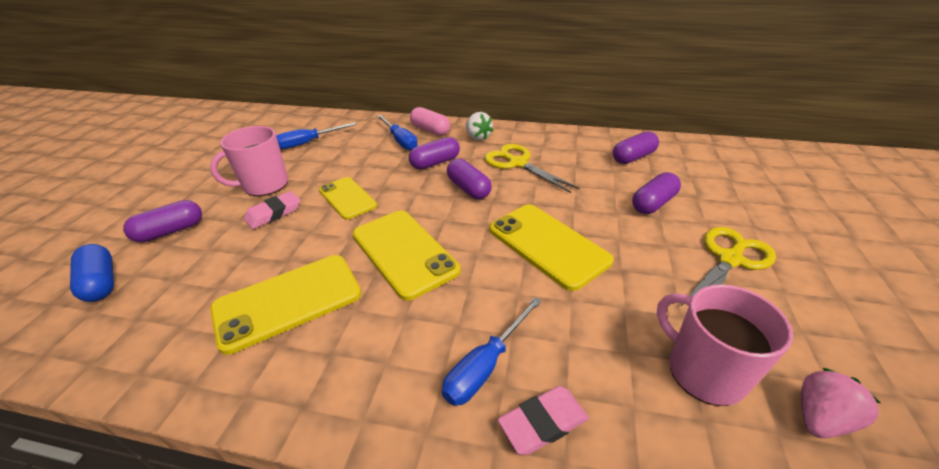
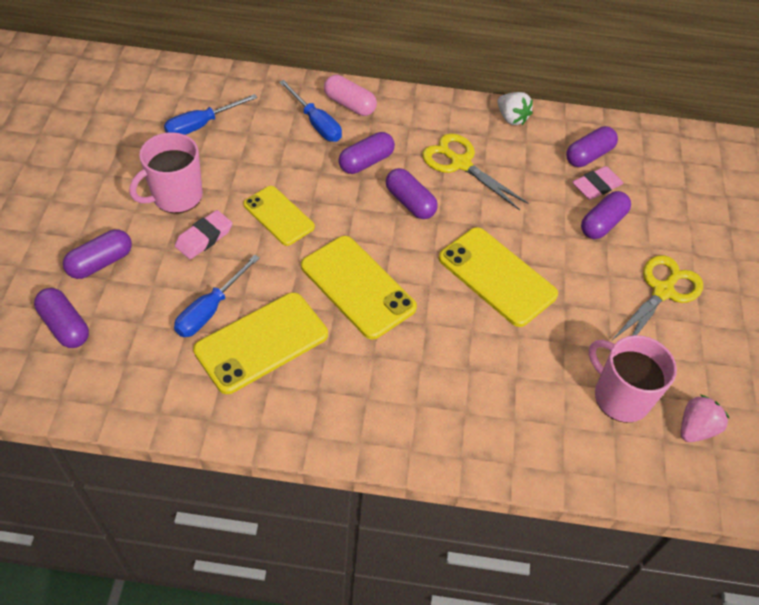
camera: 10 degrees left, 15 degrees up
blue capsule [70,244,114,302] -> purple capsule [34,288,89,348]
blue screwdriver [442,297,542,406] -> blue screwdriver moved to [174,255,260,337]
white strawberry [466,112,494,141] -> white strawberry moved to [497,92,533,125]
pink eraser [498,386,589,455] -> pink eraser moved to [572,166,623,200]

